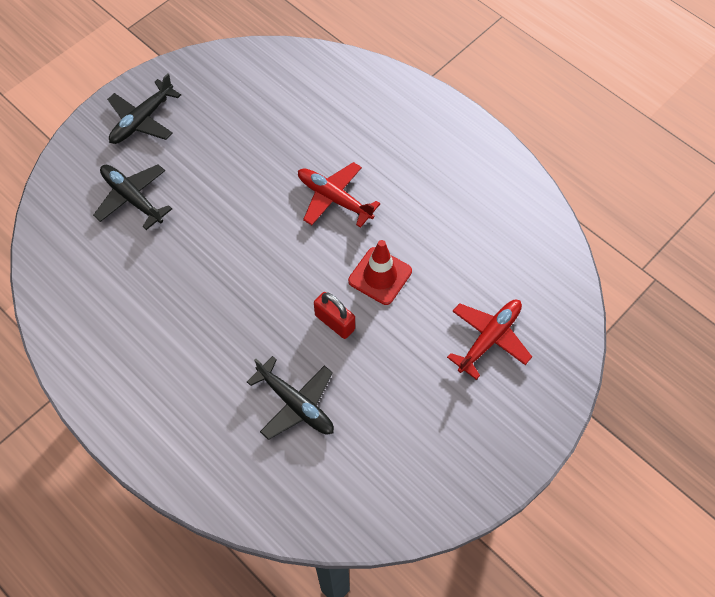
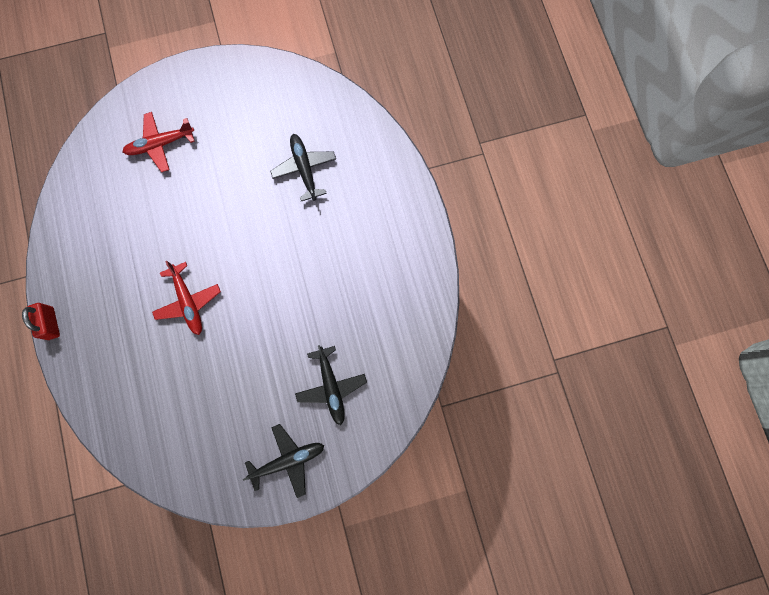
camera: 150 degrees left, 15 degrees up
red padlock [314,292,355,339] -> red padlock moved to [22,303,60,340]
red traffic cone [348,240,412,305] -> none

